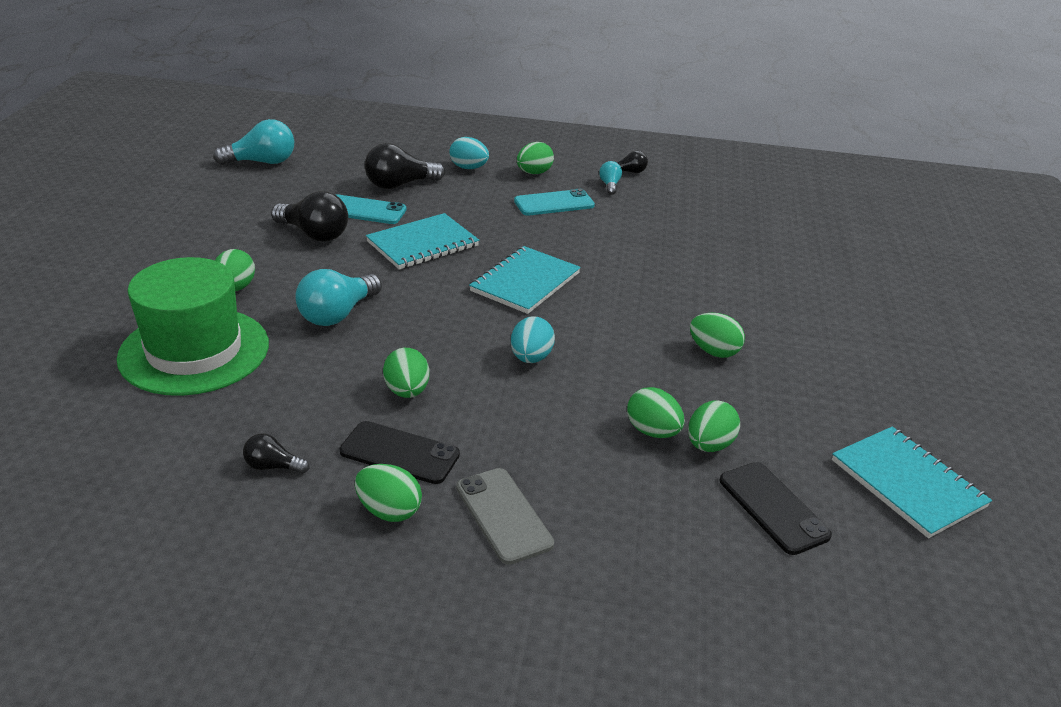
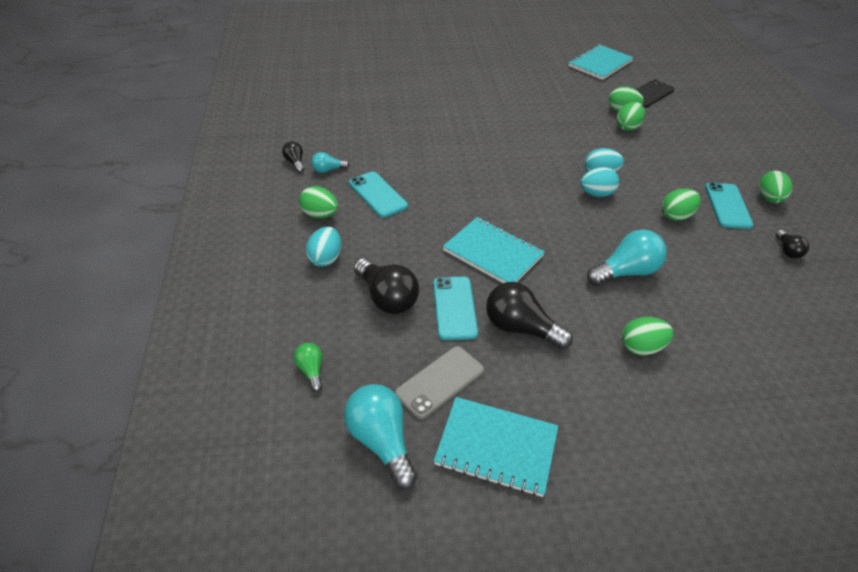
camera: 105 degrees left, 10 degrees up
green hat [116,257,269,396] -> none
black light bulb [271,191,348,242] -> black light bulb turned 75 degrees counterclockwise [486,282,573,349]
turquoise light bulb [295,269,382,326] -> turquoise light bulb turned 45 degrees counterclockwise [587,229,667,286]
black phone [339,421,460,484] -> turquoise phone [705,182,753,229]
grey phone [456,468,554,565] -> grey phone moved to [395,346,484,420]
turquoise notebook [469,246,581,314] -> turquoise notebook moved to [434,397,558,497]
green egg [690,313,745,358] -> none
none -> green light bulb [294,343,323,392]
none -> turquoise egg [580,167,619,197]

